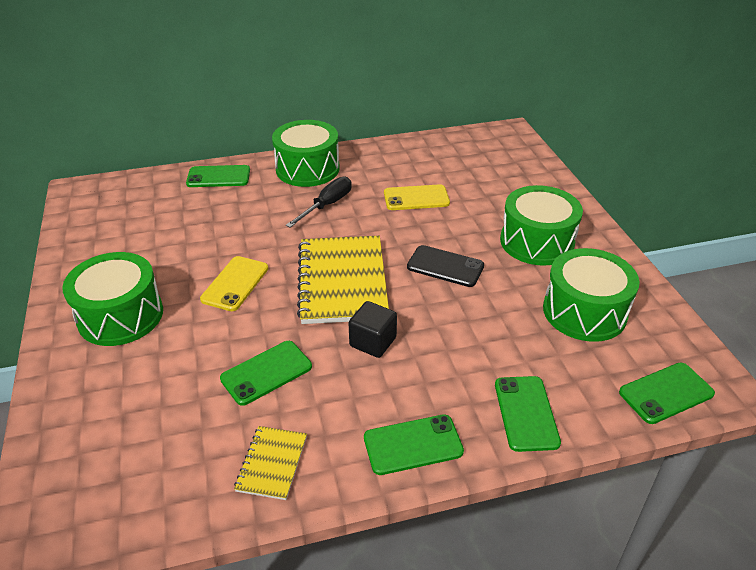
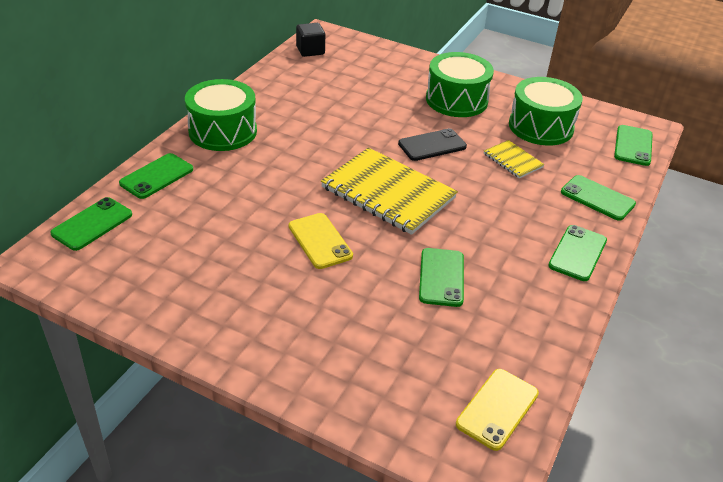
camera: 50 degrees left, 0 degrees up
green drum [62,252,163,346] -> none
yellow notebook [234,426,307,500] -> yellow notebook moved to [484,140,545,178]
black screwdriver [286,176,352,228] -> none
black cube [349,301,397,358] -> black cube moved to [296,23,325,57]
yellow phone [384,184,450,210] -> yellow phone moved to [456,369,539,451]
none -> green phone [50,197,132,251]

